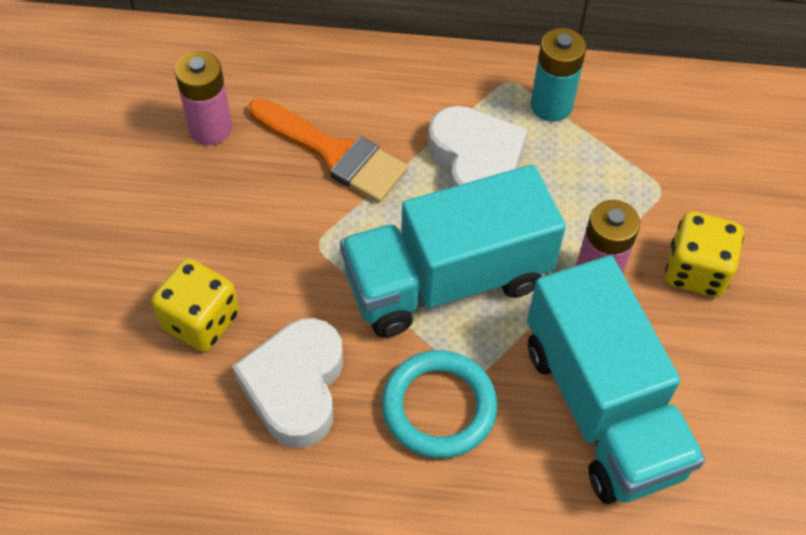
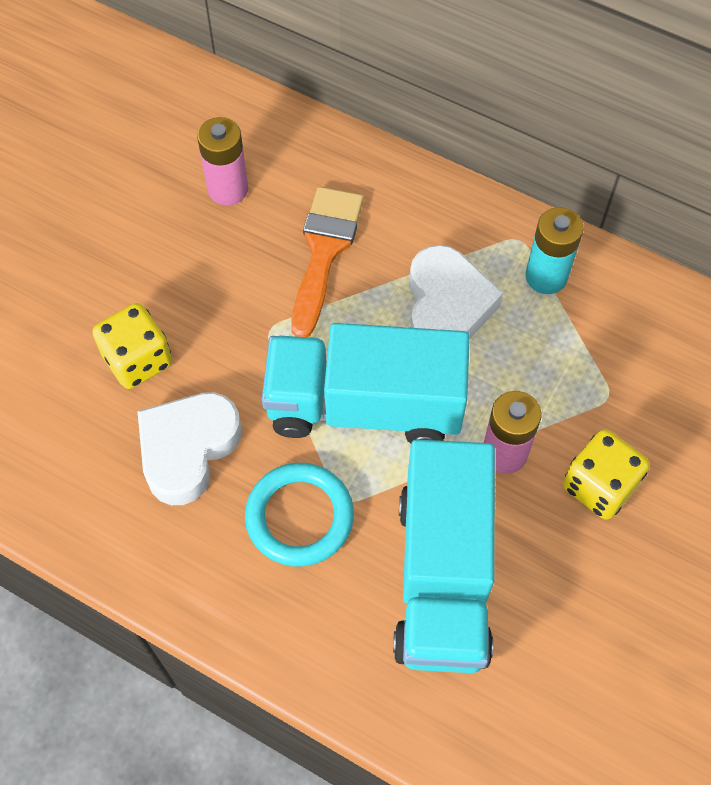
camera: 25 degrees right, 5 degrees up
orange brush [249,98,408,203] -> orange brush turned 135 degrees counterclockwise [291,187,364,337]

